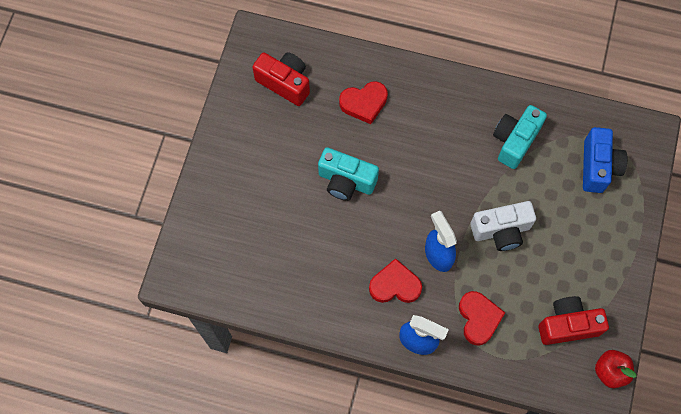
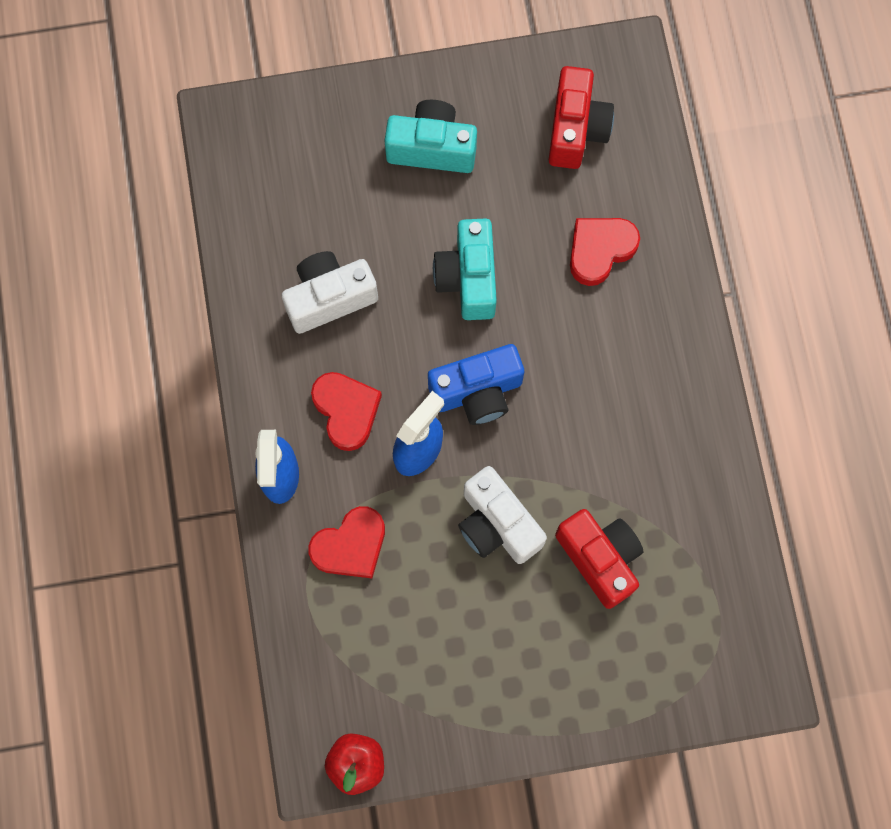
camera: 65 degrees right, 5 degrees up
red heart [339,81,388,124] -> red heart turned 90 degrees clockwise [570,218,640,286]
turquoise camera [493,105,547,169] -> turquoise camera moved to [385,100,477,173]
red camera [539,296,609,345] -> red camera moved to [555,509,643,609]
blue camera [583,127,628,193] -> blue camera moved to [428,344,524,425]
none -> white camera [281,251,378,334]

